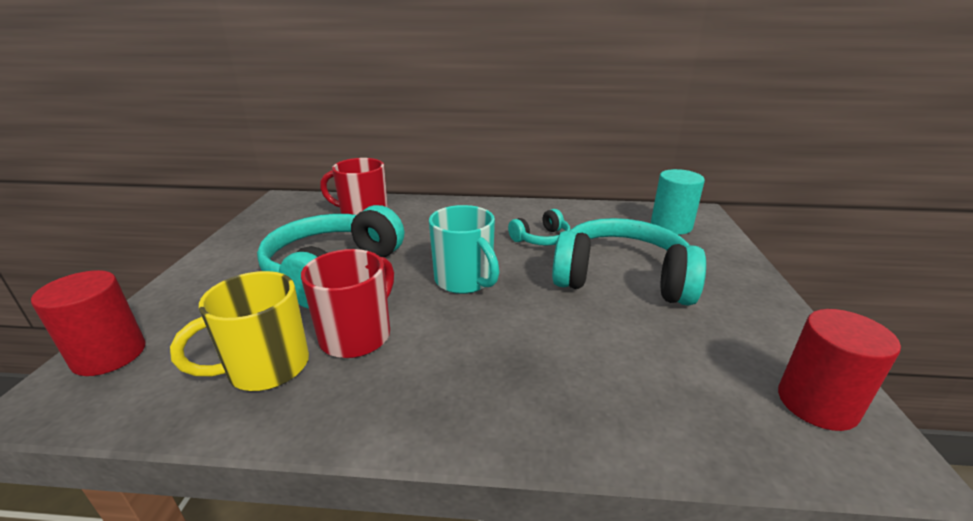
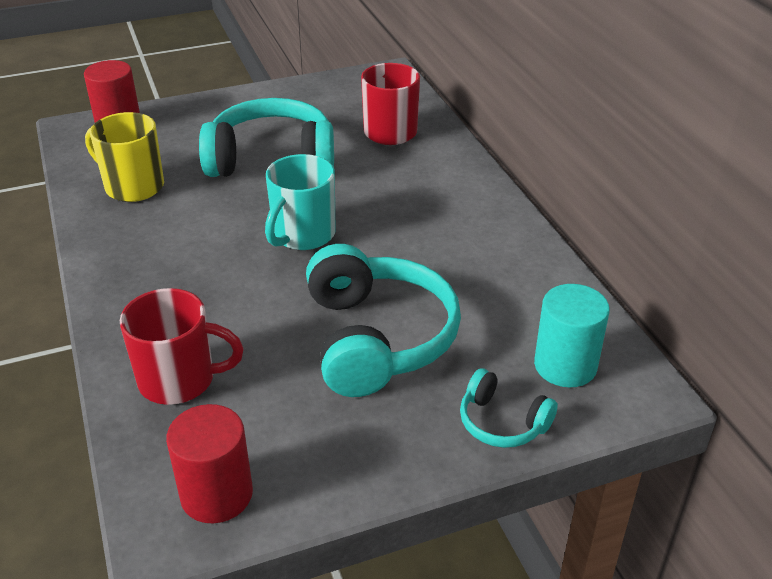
camera: 65 degrees right, 10 degrees up
red mug [301,249,394,358] -> red mug moved to [120,288,244,405]
turquoise headphones [508,209,570,246] -> turquoise headphones moved to [460,368,558,448]

